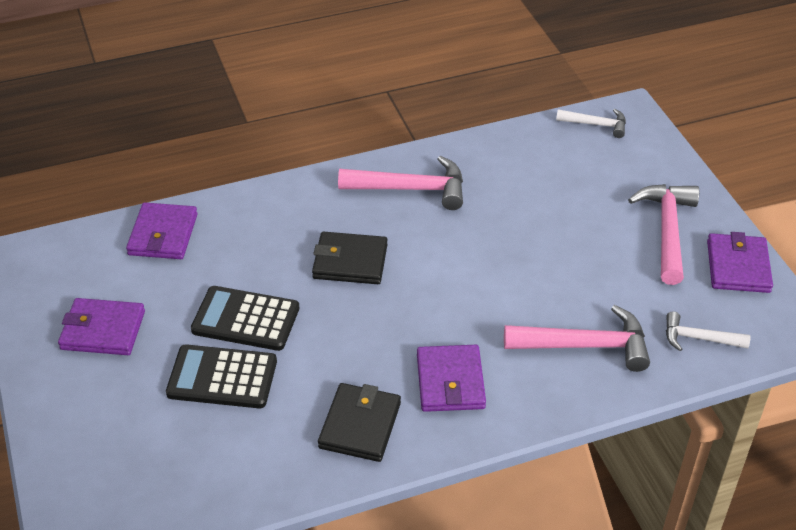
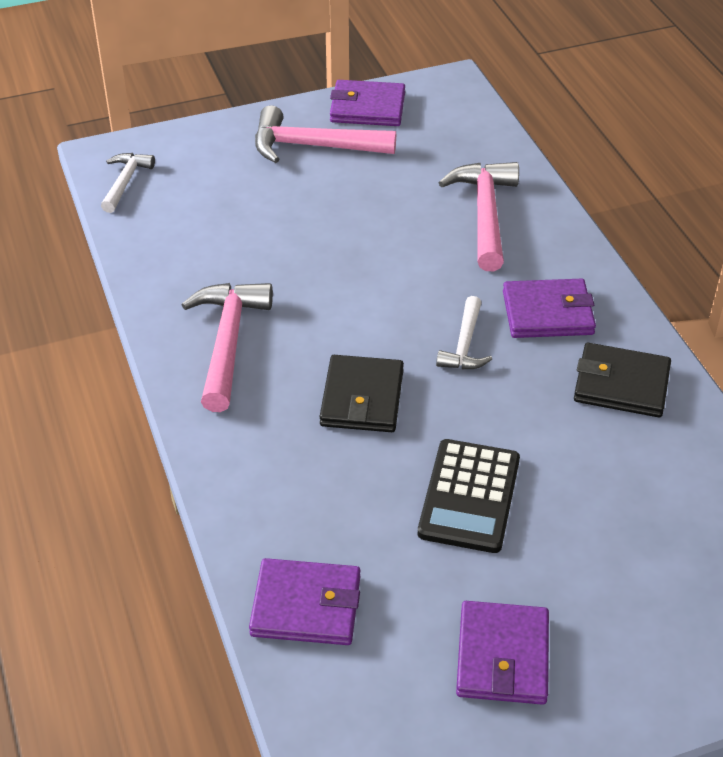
camera: 90 degrees left, 0 degrees up
black calculator [166,344,277,408] -> none
white hammer [666,312,751,351] -> white hammer moved to [436,296,492,369]

